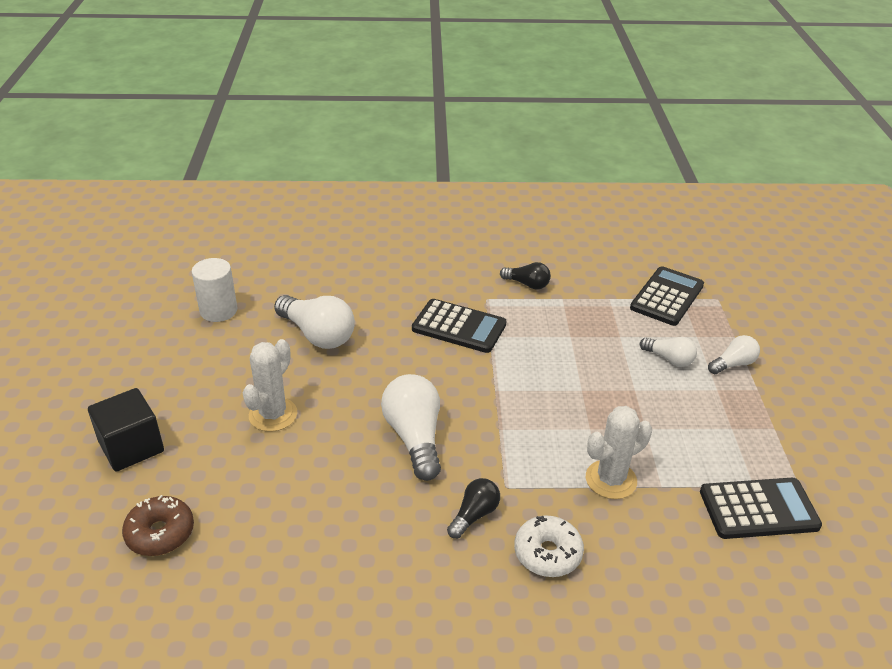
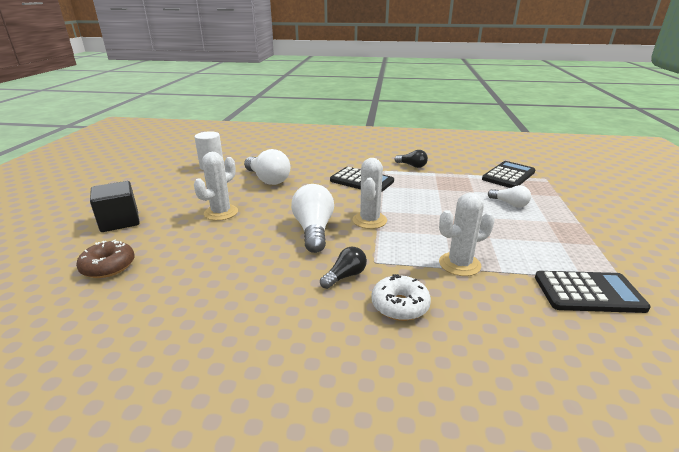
camera: 10 degrees right, 10 degrees down
white light bulb [708,335,760,374] -> none
none -> white cactus [353,158,387,229]

